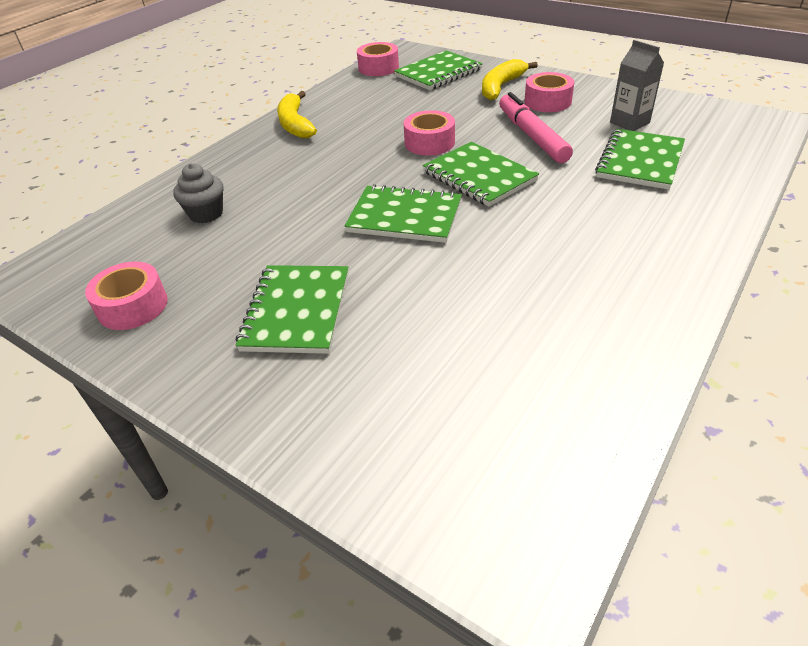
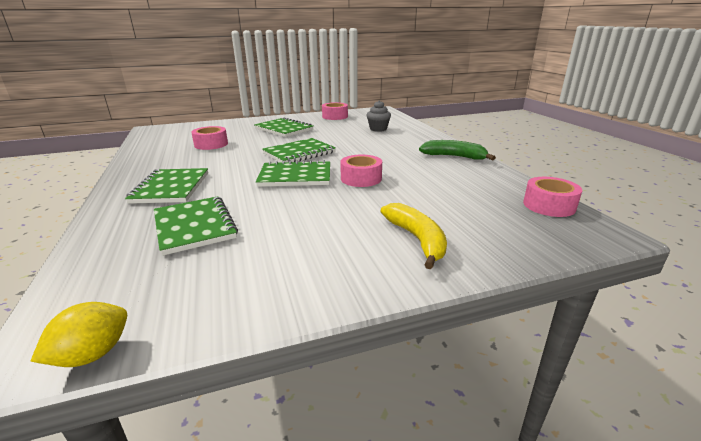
camera: 125 degrees right, 15 degrees down
yellow banana [277,91,317,139] -> green banana [419,140,496,161]
green notebook [394,50,482,90] -> green notebook moved to [125,168,208,204]
pink marker [499,92,573,163] -> none
pink tape [524,72,574,112] -> pink tape moved to [191,126,228,150]
grey carton [610,40,664,131] -> none
none -> yellow lemon [30,302,127,367]

